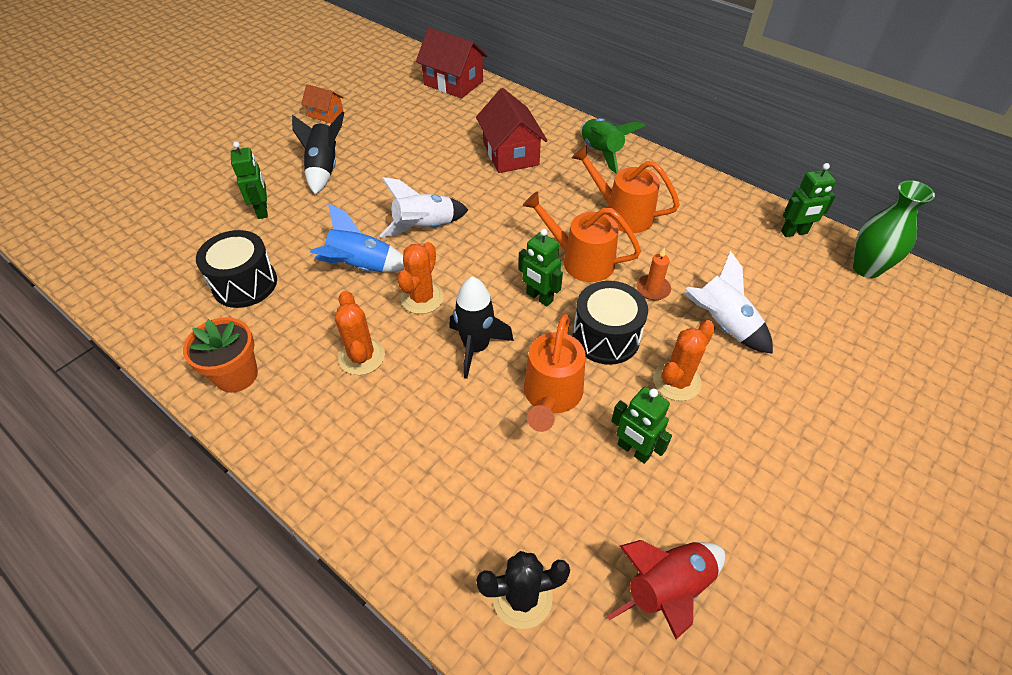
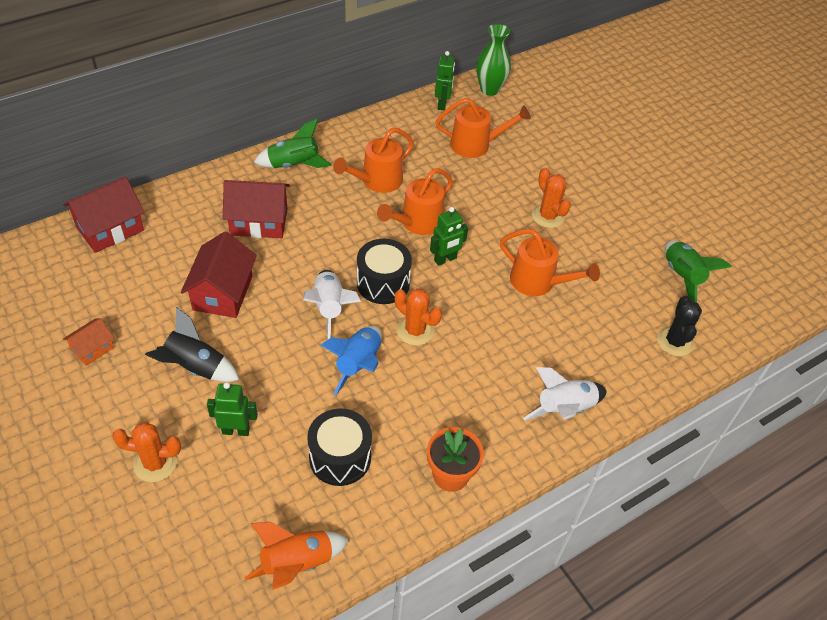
camera: 75 degrees left, 0 degrees up
orange cactus [335,291,385,375] -> orange cactus moved to [112,422,181,482]
black rocket [449,276,514,379] -> none
black drum [573,281,648,365] -> black drum moved to [357,239,412,304]
red rocket [607,540,725,640] -> green rocket [665,240,732,302]
green robot [611,387,672,464] -> none
orange candle [636,247,671,300] -> none
white rocket [683,251,773,354] -> white rocket moved to [523,367,607,420]
none -> red house [181,232,257,318]
none -> orange rocket [244,522,349,590]
none -> orange watering can [436,98,531,158]

